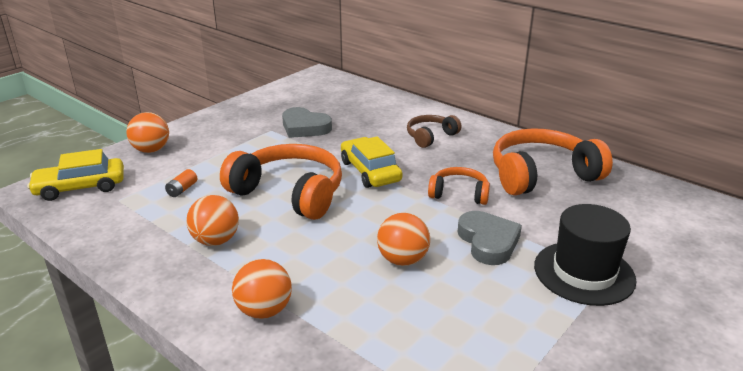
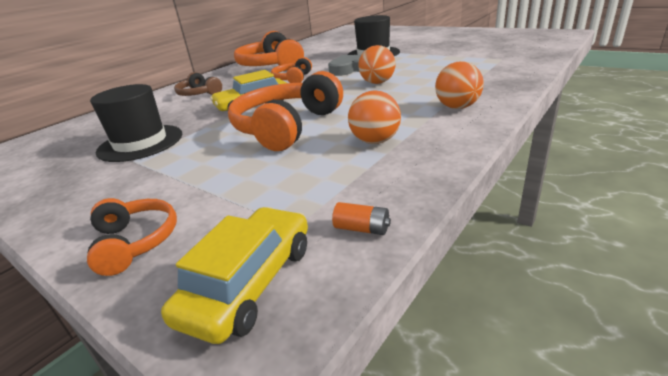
camera: 90 degrees left, 0 degrees up
yellow car [27,149,124,201] -> yellow car turned 135 degrees counterclockwise [161,207,308,344]
orange ball [126,112,169,153] -> orange headphones [87,198,177,276]
orange battery [165,169,197,197] -> orange battery moved to [332,202,391,235]
grey heart [282,107,332,138] -> black hat [90,84,182,162]

